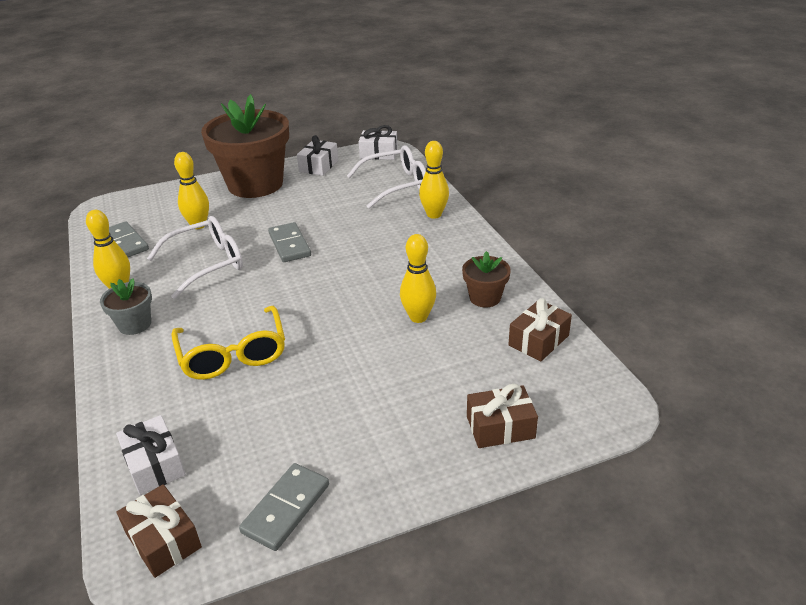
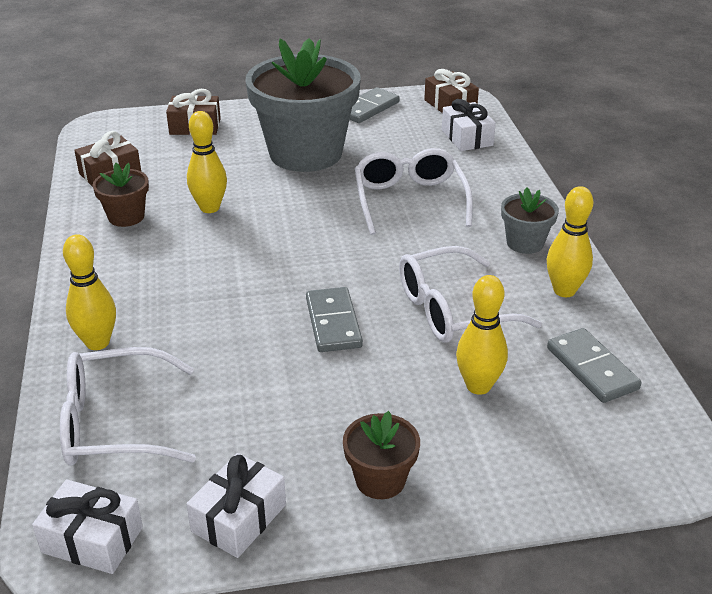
camera: 170 degrees left, 0 degrees up
yellow glasses [171,306,285,380] -> white glasses [355,148,473,235]
brown flower pot [201,94,289,198] -> brown flower pot [343,411,420,499], size x0.44
none -> grey flower pot [246,38,361,172]

